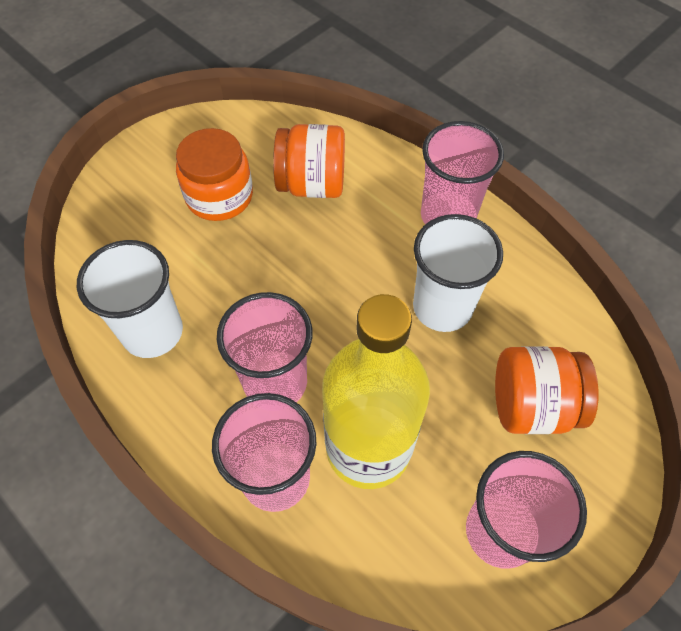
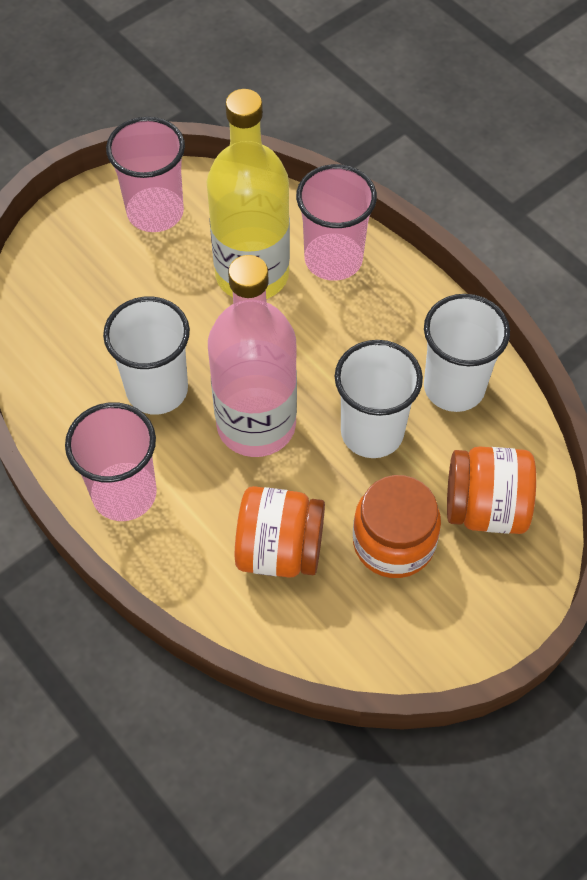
camera: 175 degrees left, 0 degrees up
pink cup [217,292,313,402] -> none
orange jar [495,346,599,434] -> orange jar moved to [447,446,536,534]
none -> pink bottle [208,255,297,457]
none -> white cup [335,340,423,458]

